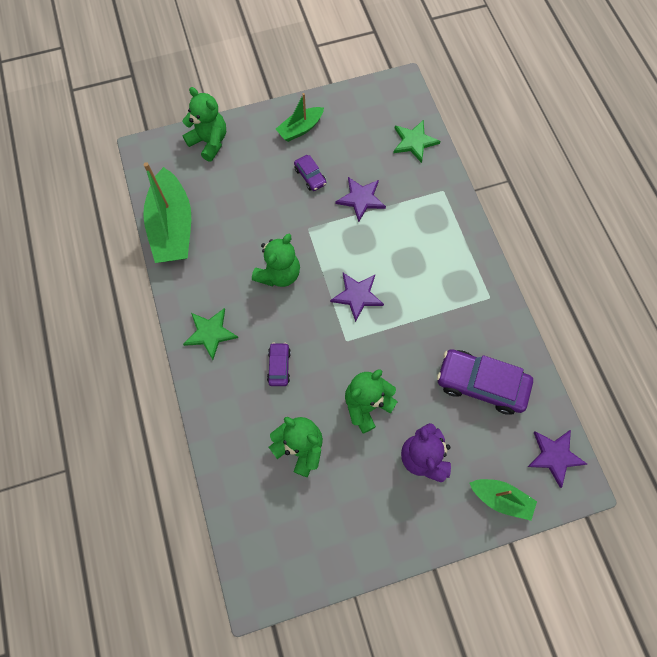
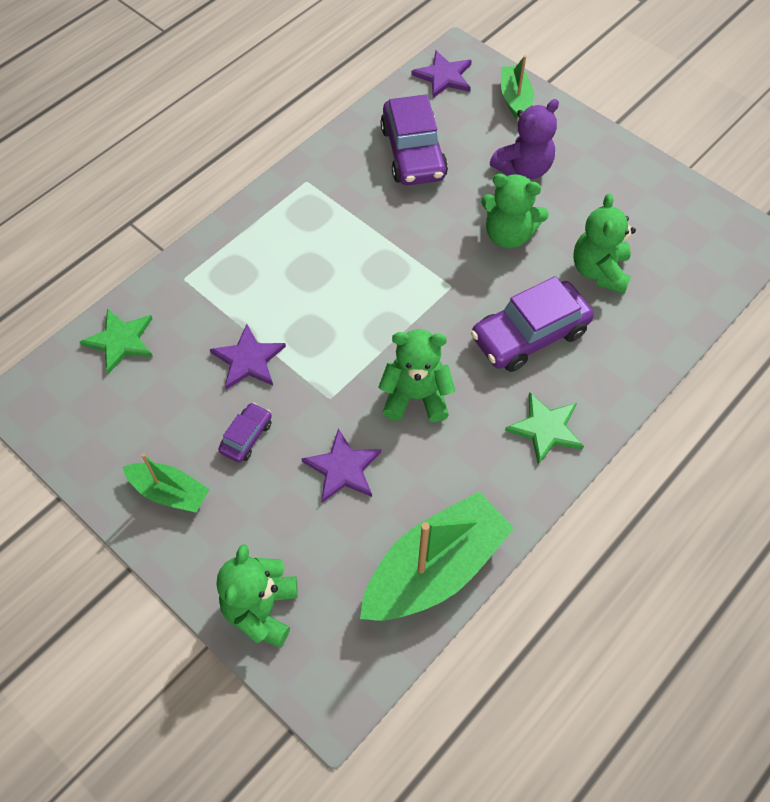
camera: 120 degrees left, 10 degrees down
purple car [267,343,291,386] -> purple car [471,276,594,372], size x2.02
purple star [330,273,384,322] -> purple star moved to [301,428,381,503]

